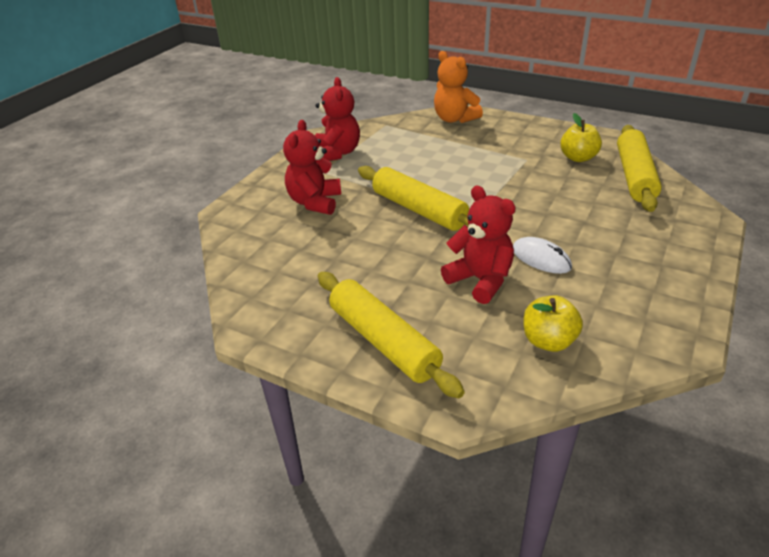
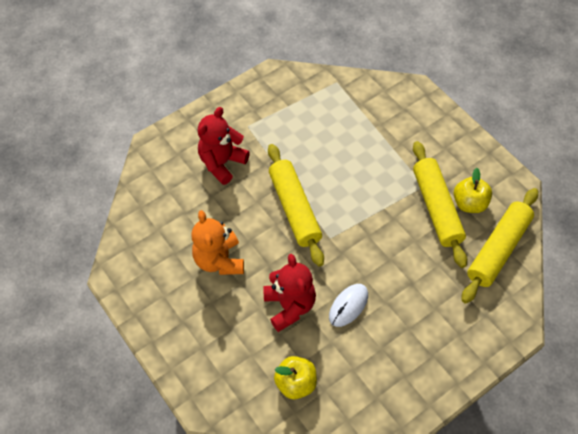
camera: 25 degrees right, 20 degrees up
red teddy bear [315,77,360,161] -> none
yellow rolling pin [318,272,465,398] -> yellow rolling pin moved to [413,141,467,268]
orange teddy bear [434,51,483,123] -> orange teddy bear moved to [191,210,244,275]
white mouse [513,237,572,274] -> white mouse turned 60 degrees clockwise [329,284,368,327]

